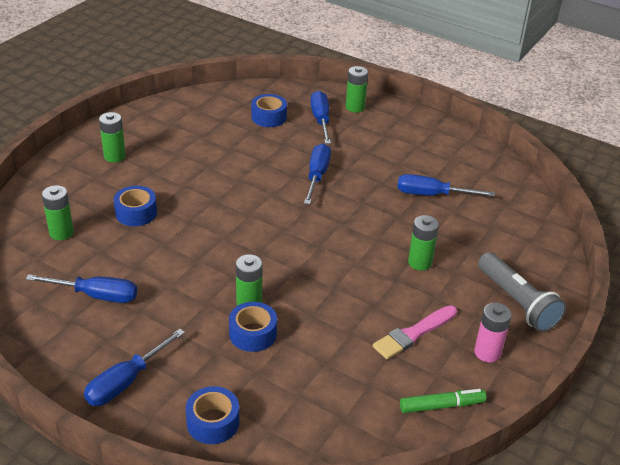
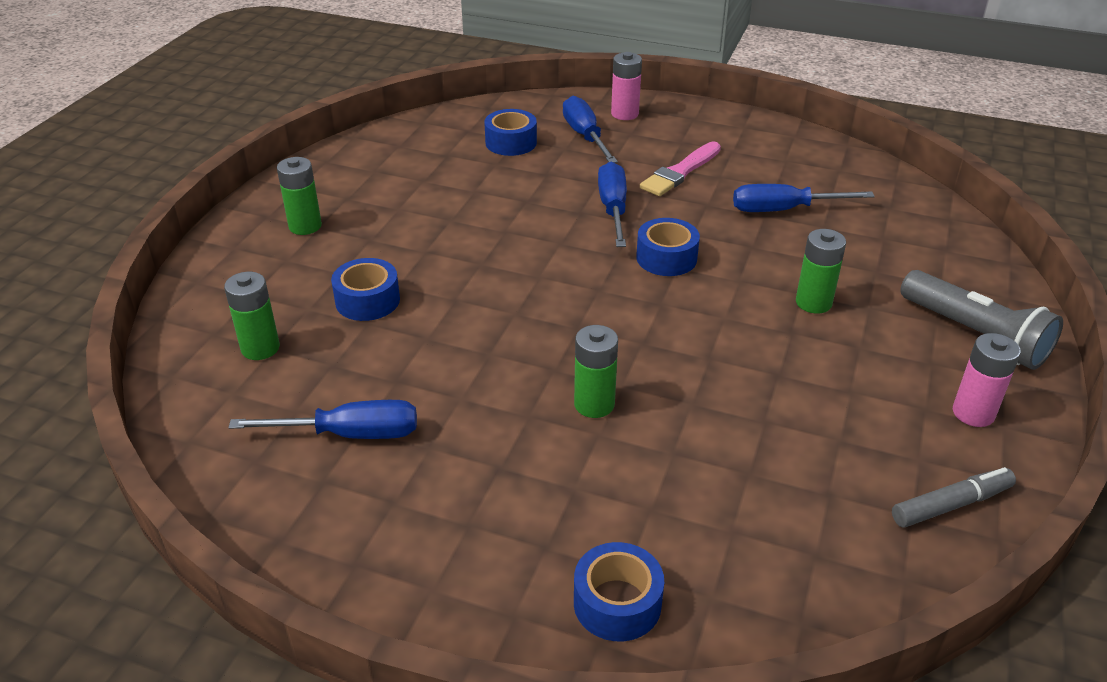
camera: 10 degrees left, 0 degrees up
blue screwdriver [84,329,185,406] -> none
blue tape [229,302,277,352] -> blue tape moved to [636,218,700,276]
green battery [346,66,368,112] -> pink battery [611,52,642,120]
pink brush [373,305,457,359] -> pink brush moved to [640,142,721,196]
green marker [400,389,487,413] -> grey marker [892,467,1016,528]

